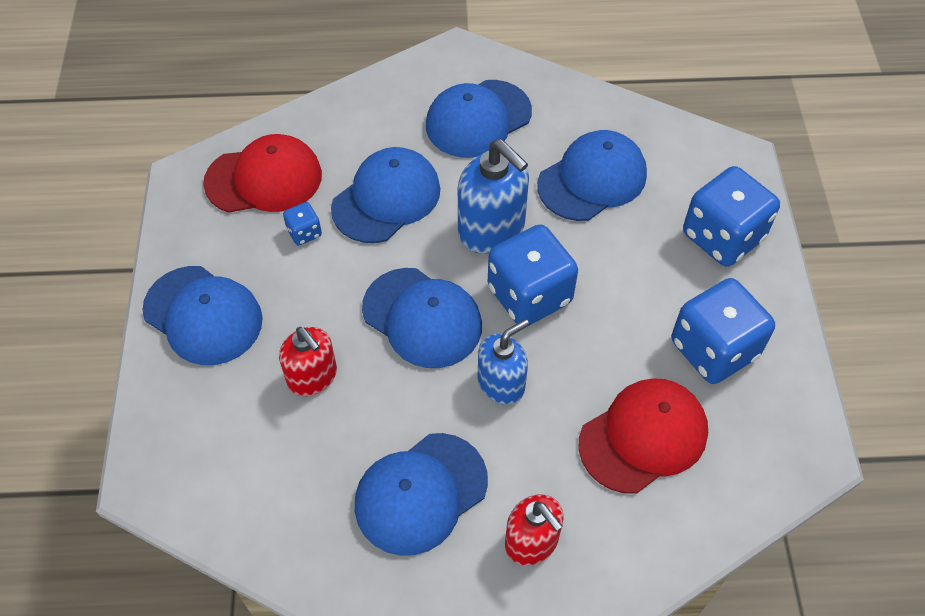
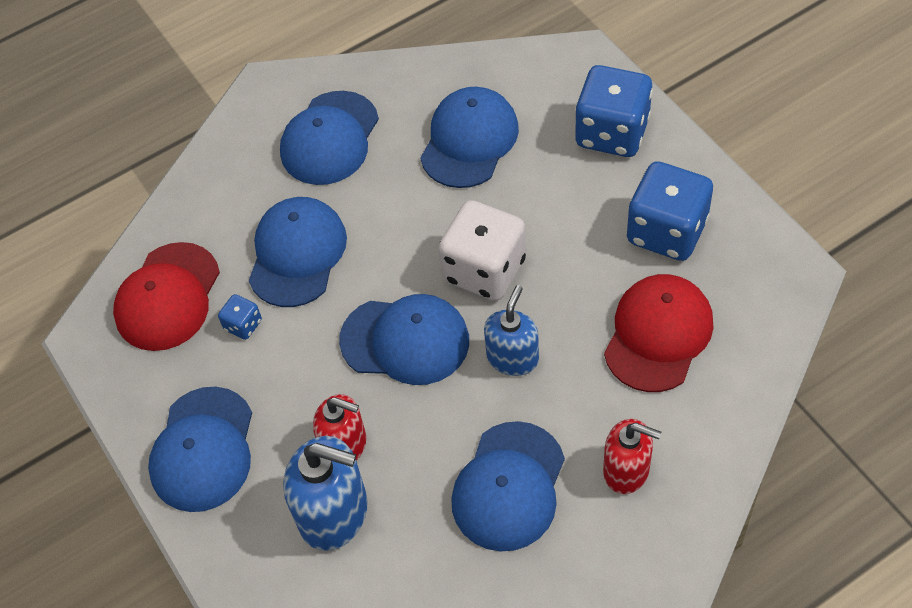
camera: 25 degrees left, 0 degrees up
blue cap [142,266,263,365] -> blue cap turned 90 degrees clockwise [148,387,252,512]
red cap [203,134,322,213] -> red cap turned 150 degrees clockwise [113,242,220,351]
blue soap dispenser [458,139,529,254] -> blue soap dispenser moved to [283,436,368,551]
blue dice [488,224,578,326] -> white dice [438,200,526,301]

